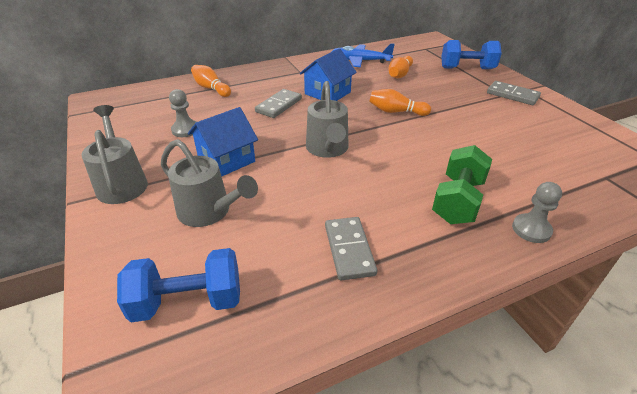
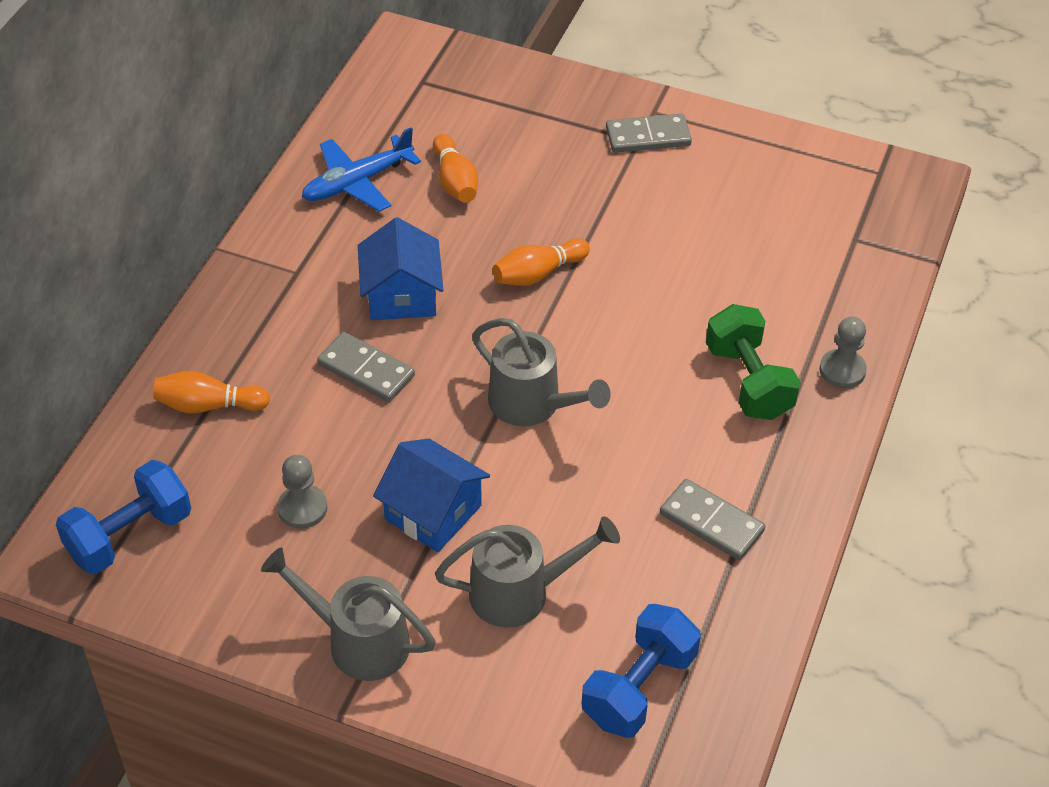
camera: 45 degrees left, 10 degrees up
blue house [188,107,258,176] -> blue house turned 60 degrees counterclockwise [373,438,490,552]
grey domino [255,89,302,118] -> grey domino turned 45 degrees counterclockwise [317,332,415,402]
blue dumbbell [441,40,502,69] -> blue dumbbell moved to [56,460,191,574]

